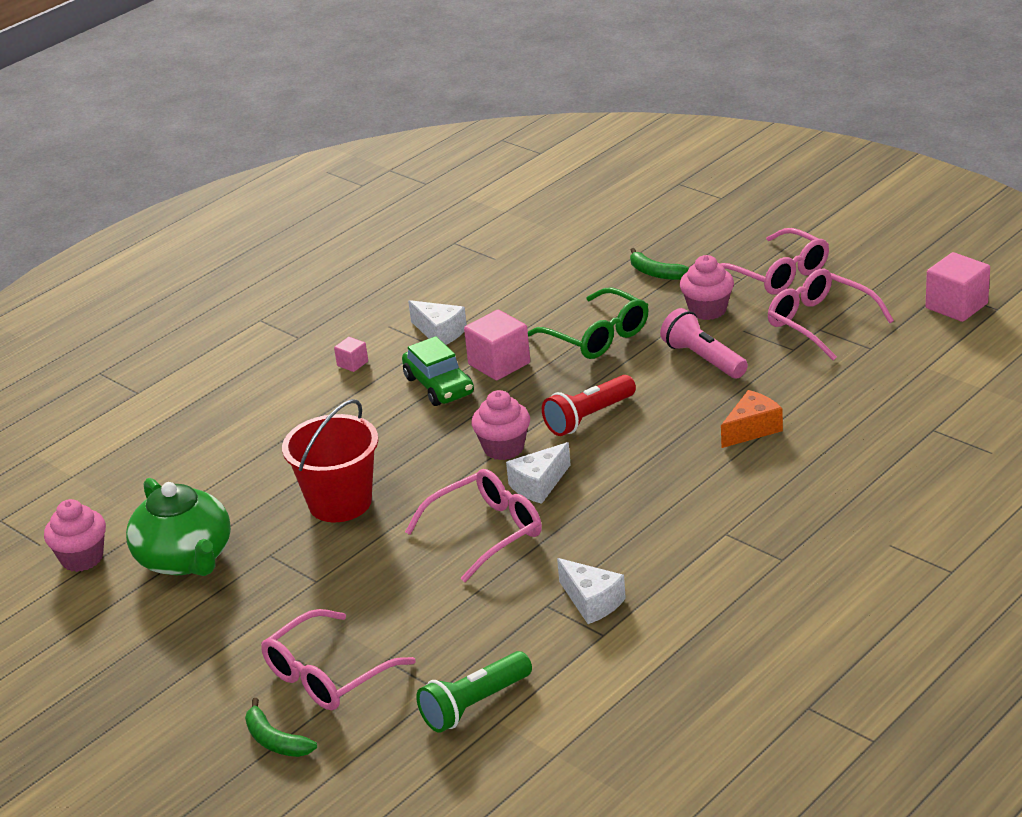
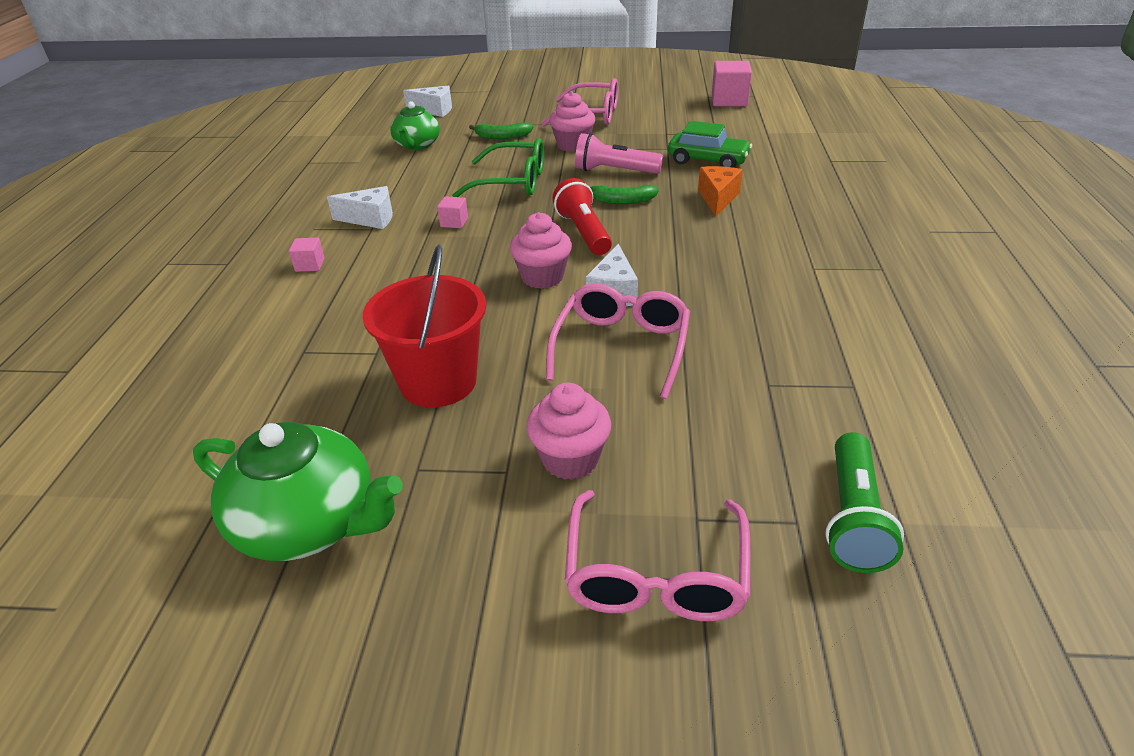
camera: 40 degrees left, 5 degrees up
pink cupcake [44,499,106,572] -> pink cupcake moved to [526,383,611,480]
green banana [245,698,317,757] -> green banana moved to [590,185,659,204]
green car [402,336,474,406] -> green car moved to [668,121,752,168]
pink cube [464,310,530,380] -> pink cube [437,196,468,228], size x0.51
red flashlight [542,375,636,436] -> red flashlight turned 150 degrees clockwise [552,178,612,255]
white cheese [557,558,626,624] -> white cheese moved to [403,86,452,117]
pink glasses [768,269,894,360] -> none
none -> green teapot [390,101,440,150]

